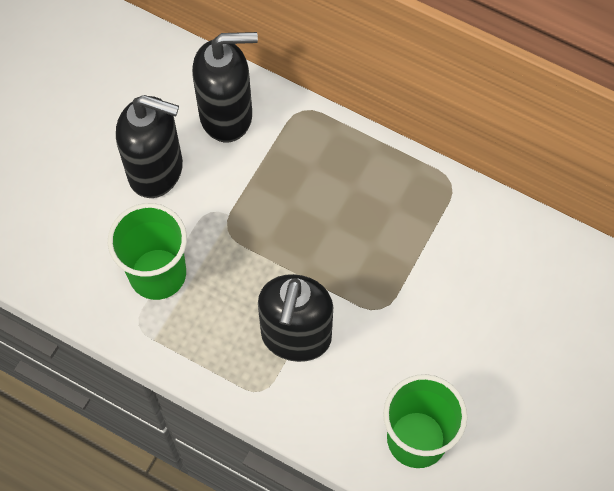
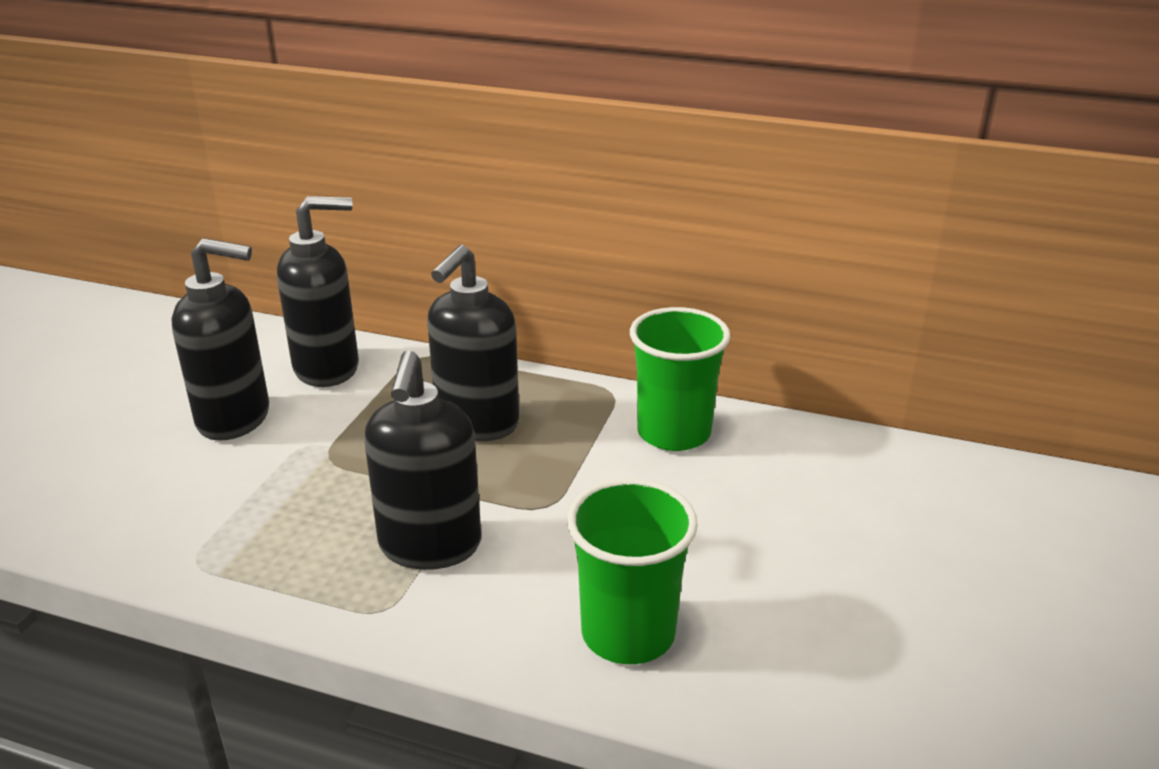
camera: 10 degrees left, 35 degrees down
green cup [108,203,187,300] -> green cup moved to [630,307,731,451]
none -> black soap dispenser [427,245,519,441]

